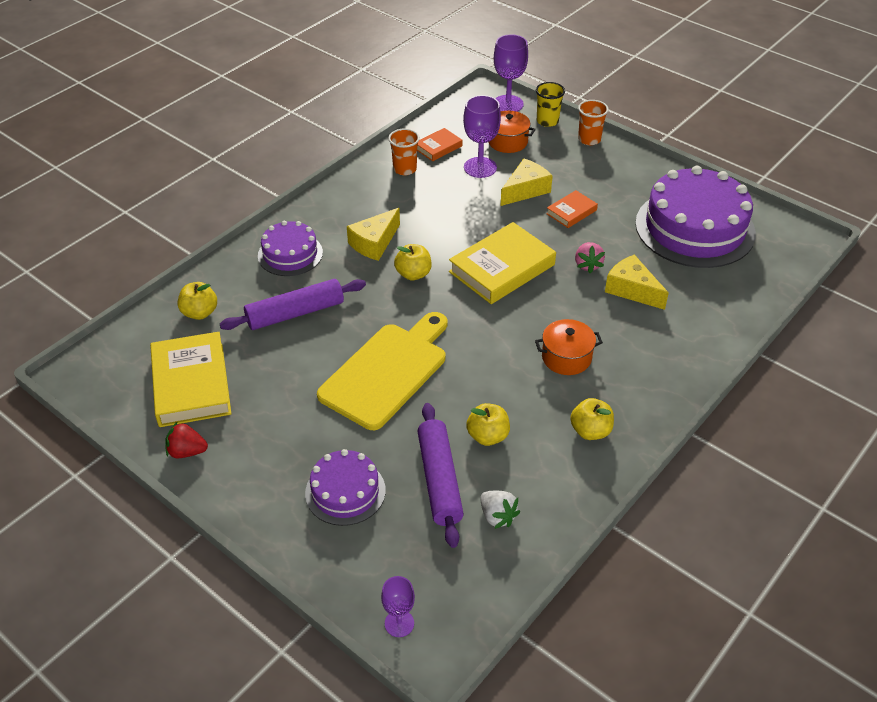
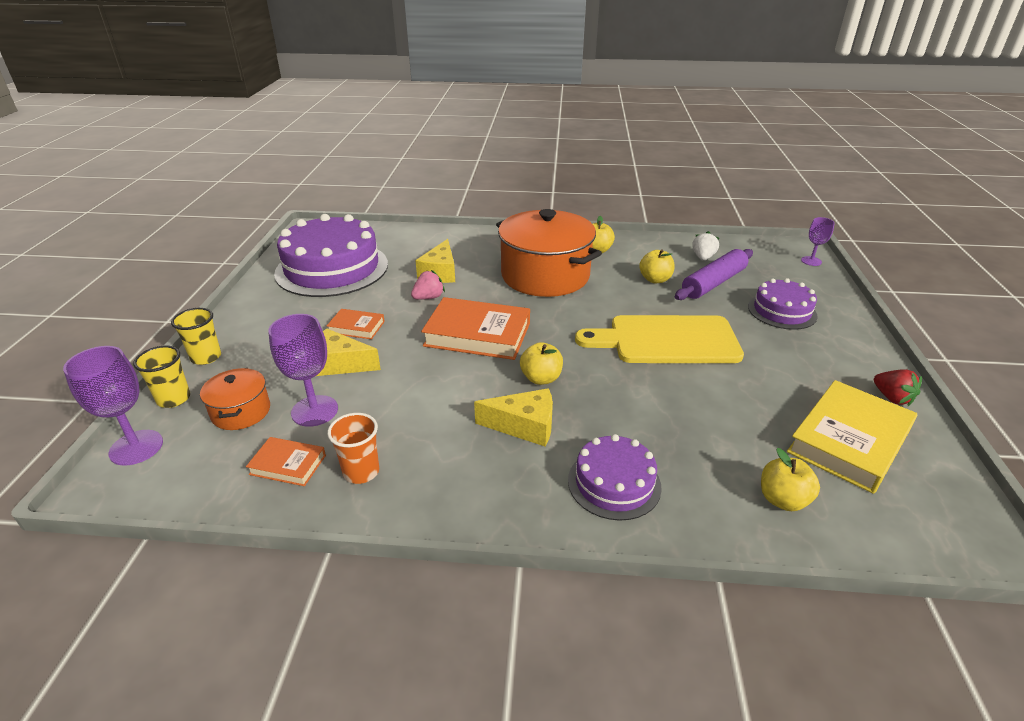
camera: 125 degrees left, 10 degrees down
purple rolling pin [220,279,366,330] -> none
yellow book [449,222,556,304] -> orange book [421,297,530,360]
orange pot [535,319,603,375] -> orange pot [496,209,602,297], size x2.11
orange cup [578,100,609,145] -> yellow cup [171,308,221,365]

